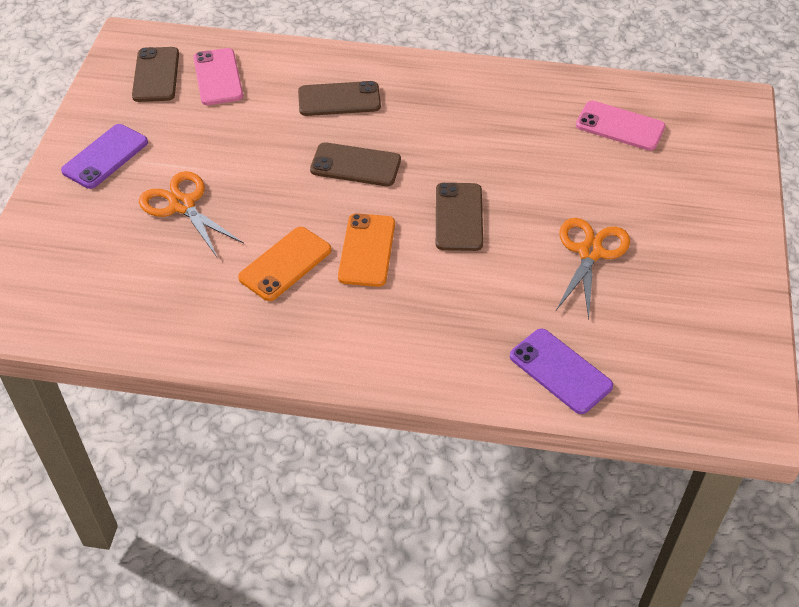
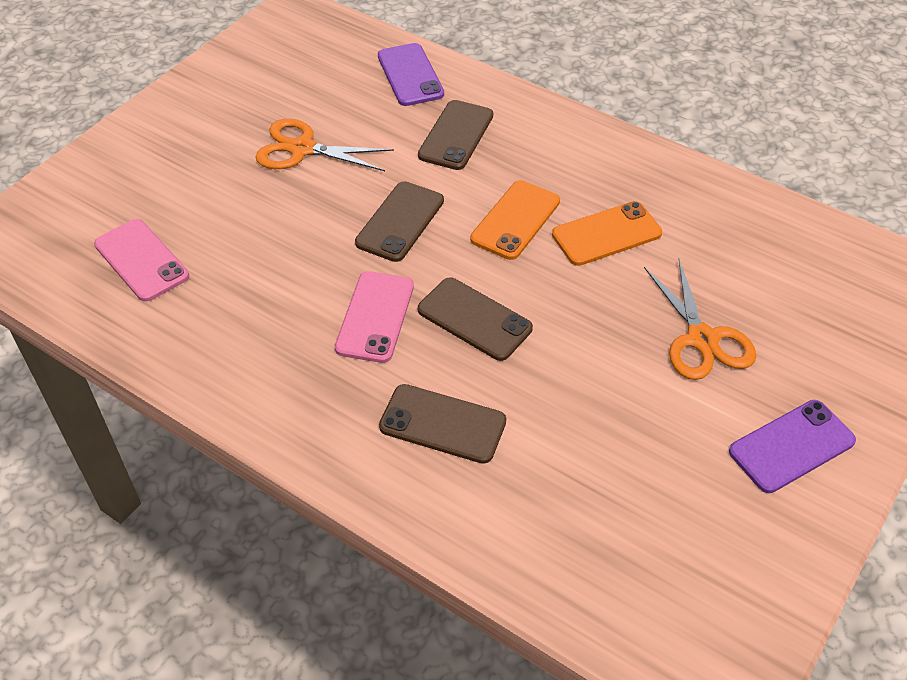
camera: 155 degrees left, 0 degrees up
brown phone [132,47,179,102] -> brown phone moved to [418,100,493,170]
pink phone [193,48,243,105] -> pink phone moved to [335,271,414,363]
orange scissors [556,218,630,319] -> orange scissors turned 60 degrees clockwise [255,119,394,171]

